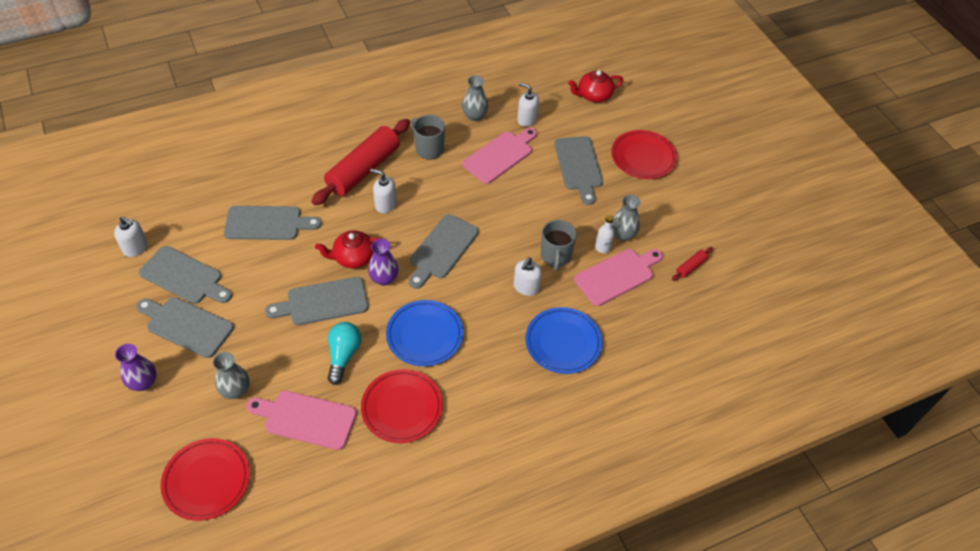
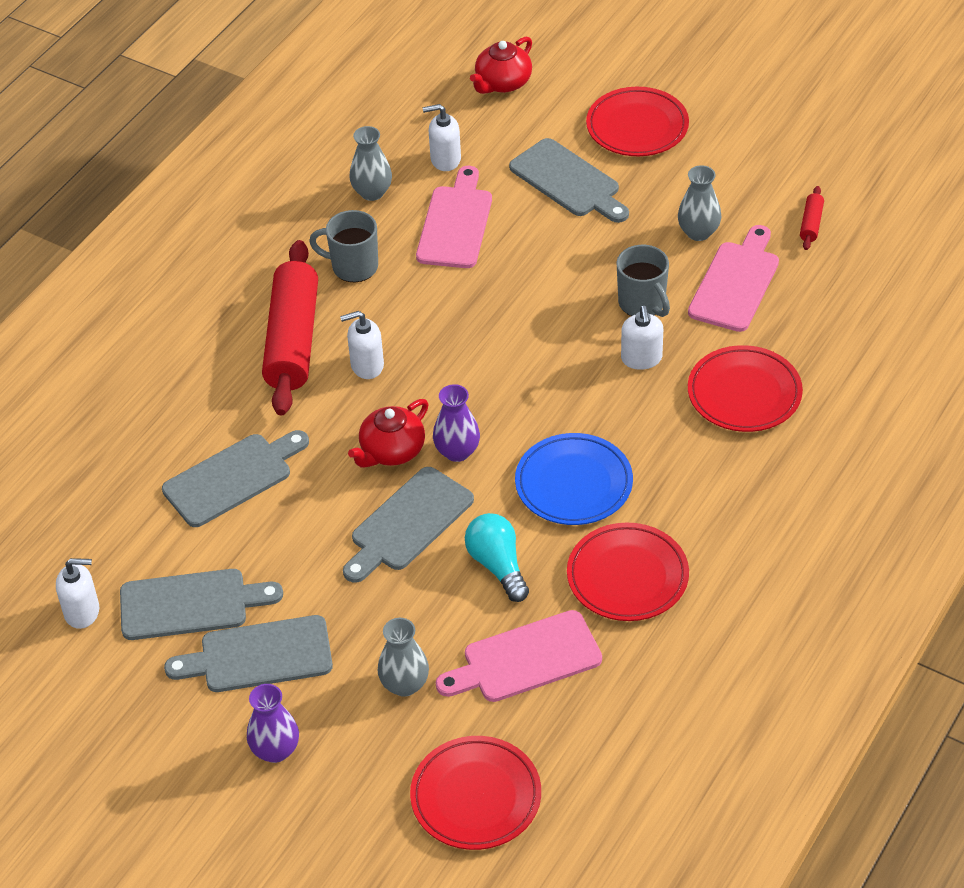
camera: 30 degrees left, 5 degrees down
grey cutting board [409,214,479,289] -> none
blue plate [525,307,602,374] -> red plate [688,345,803,432]
white bottle [595,215,615,253] -> none

